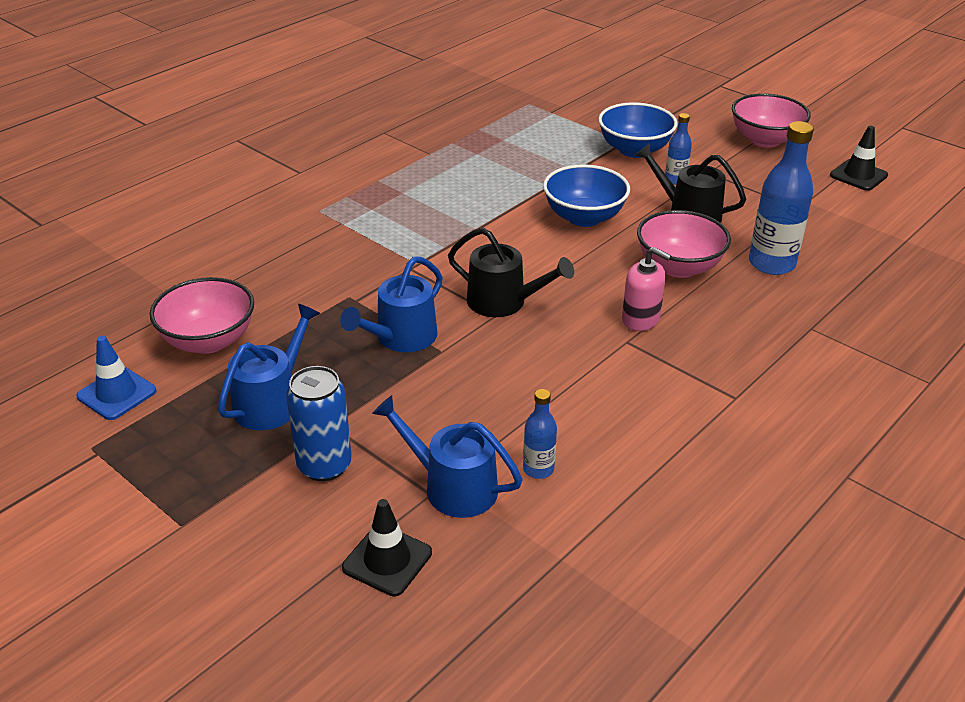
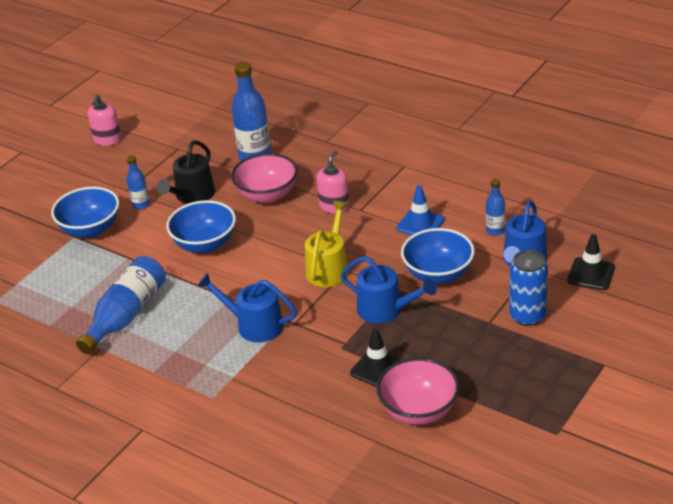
camera: 95 degrees left, 0 degrees up
blue traffic cone [77,336,156,420] -> blue traffic cone moved to [397,186,445,235]
blue watering can [218,304,320,430] -> blue watering can moved to [197,273,297,342]
black watering can [448,228,574,317] -> yellow watering can [305,201,349,287]
pink bowl [732,93,811,148] -> none
black traffic cone [830,126,888,191] -> black traffic cone moved to [350,329,403,387]
none -> blue bottle [76,256,166,354]
none -> pink soap dispenser [88,94,121,146]
none -> blue bowl [401,228,475,284]

